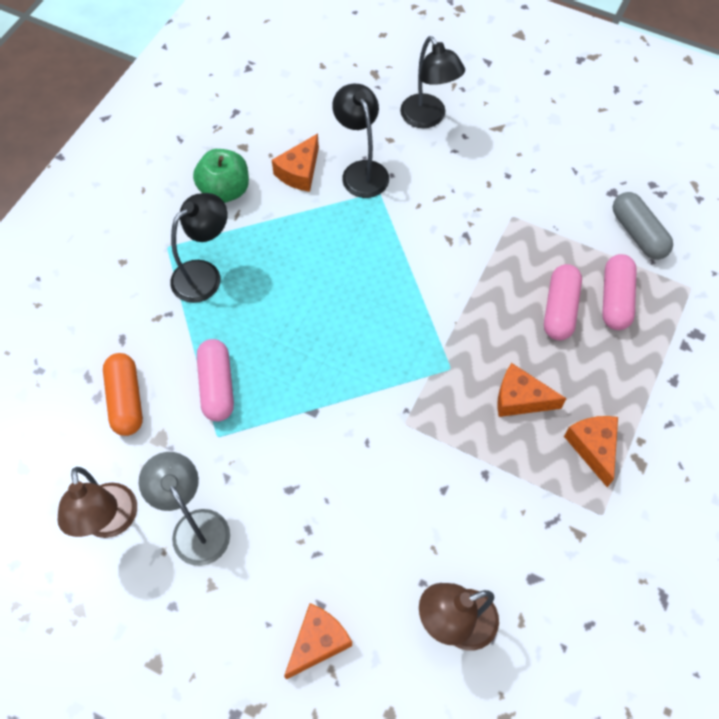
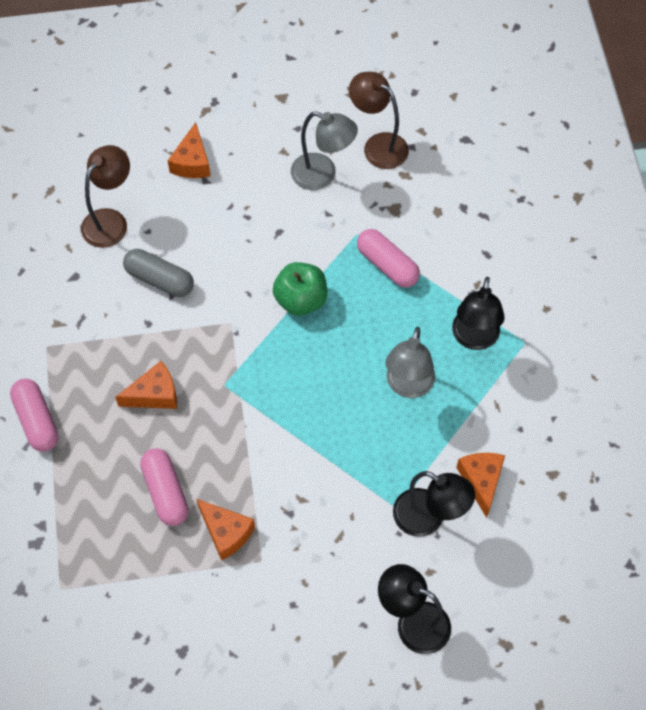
camera: 145 degrees right, 0 degrees up
orange capsule [103,353,143,436] -> none
green apple [193,149,249,203] -> green apple moved to [273,262,327,316]
orange cheese [564,416,618,487] -> orange cheese moved to [197,499,255,561]
pink capsule [602,254,637,330] -> pink capsule moved to [10,379,58,452]
grey capsule [613,192,673,260] -> grey capsule moved to [123,249,194,297]
none -> grey lamp [385,327,435,398]

